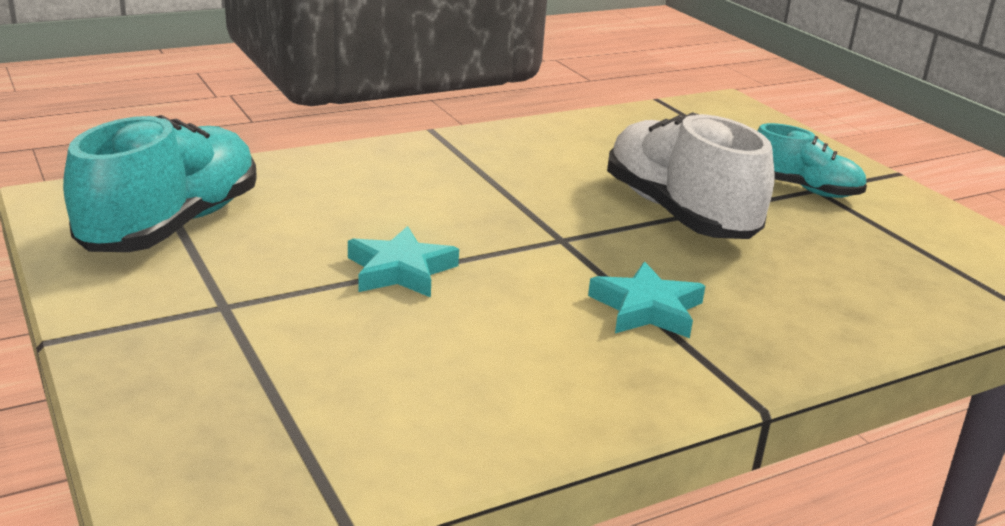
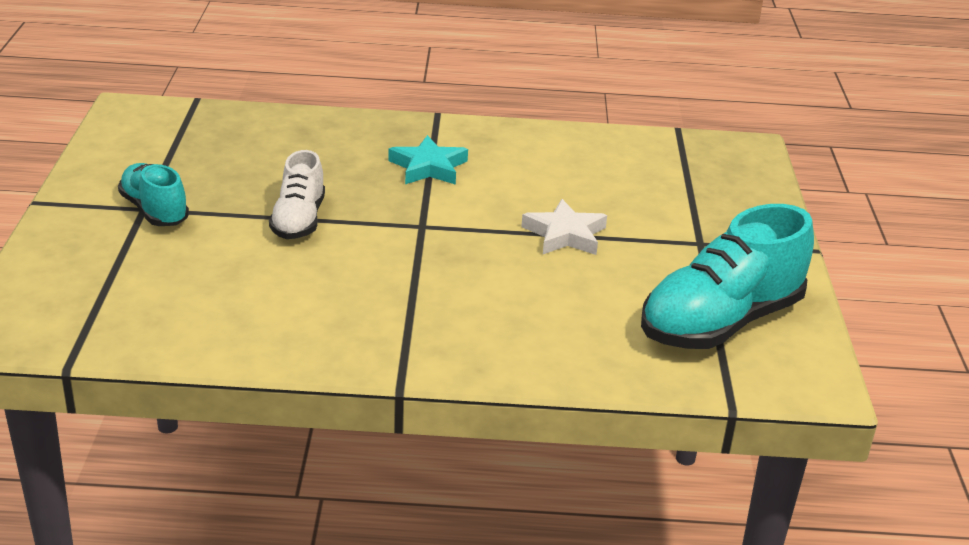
camera: 150 degrees left, 5 degrees up
turquoise star [348,226,459,298] -> white star [521,199,607,255]
white shoe [607,112,775,239] -> white shoe [269,150,325,239], size x0.57

